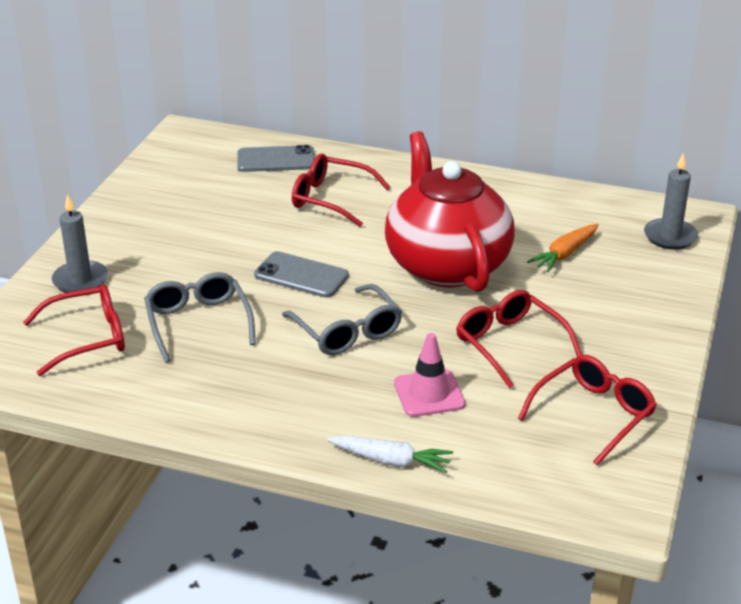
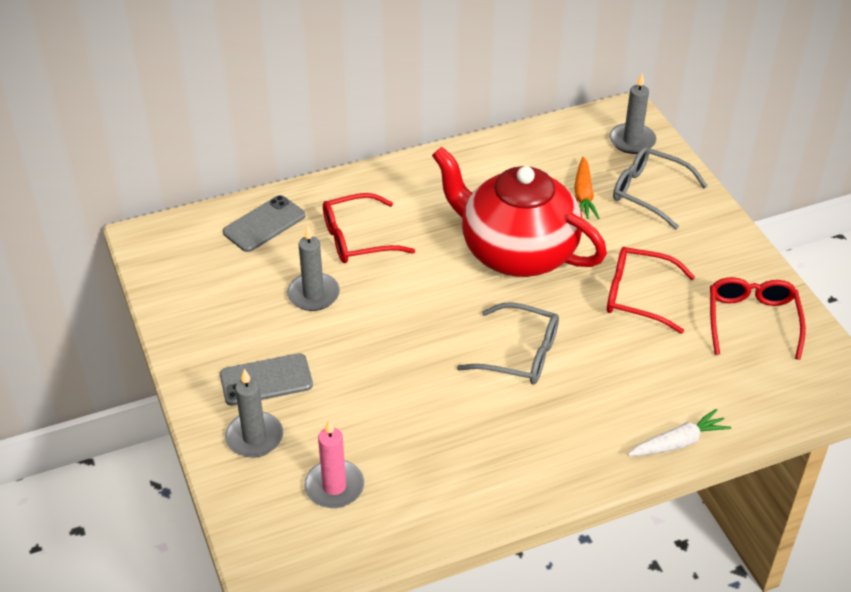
camera: 40 degrees left, 10 degrees up
red glasses [23,284,125,376] -> pink candle [304,419,364,508]
grey glasses [144,272,256,363] -> grey glasses moved to [613,146,707,230]
grey phone [254,251,349,298] -> grey phone moved to [220,353,313,406]
pink traffic cone [394,333,466,417] -> none
none -> grey candle [287,225,340,311]

